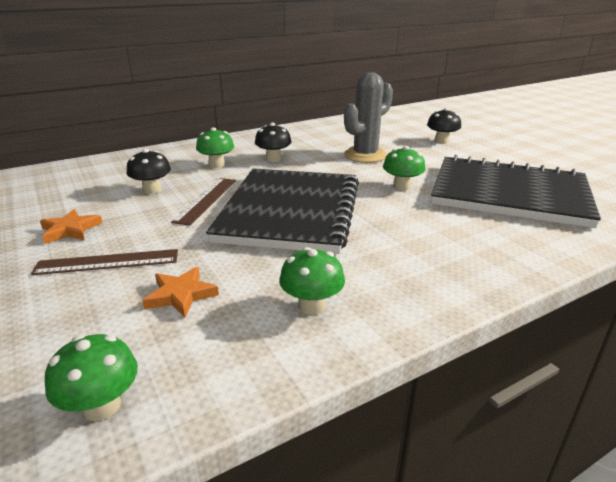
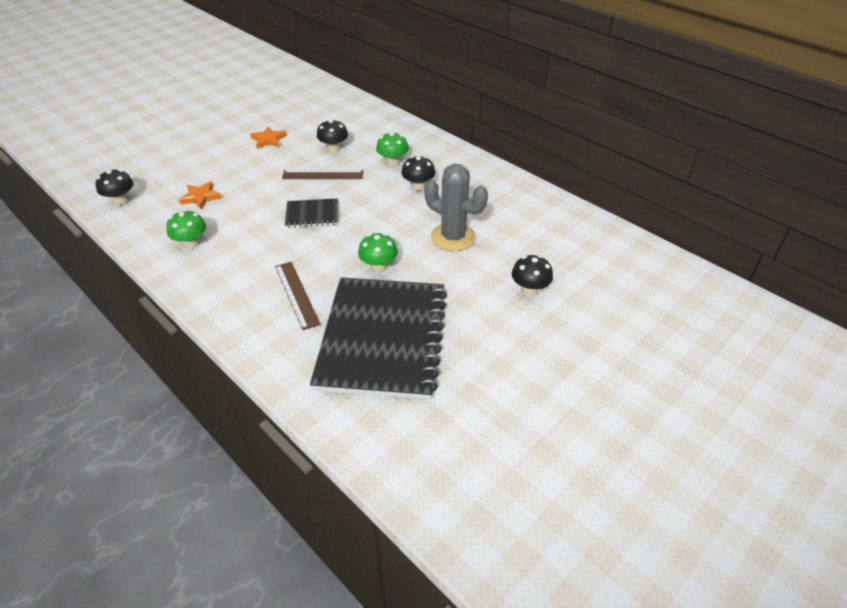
camera: 75 degrees right, 15 degrees up
brown ruler [31,249,178,275] -> brown ruler moved to [275,262,321,330]
green mushroom [45,334,138,421] -> black mushroom [95,169,134,205]
black notebook [206,168,359,254] -> black notebook [285,198,338,228], size x0.44

